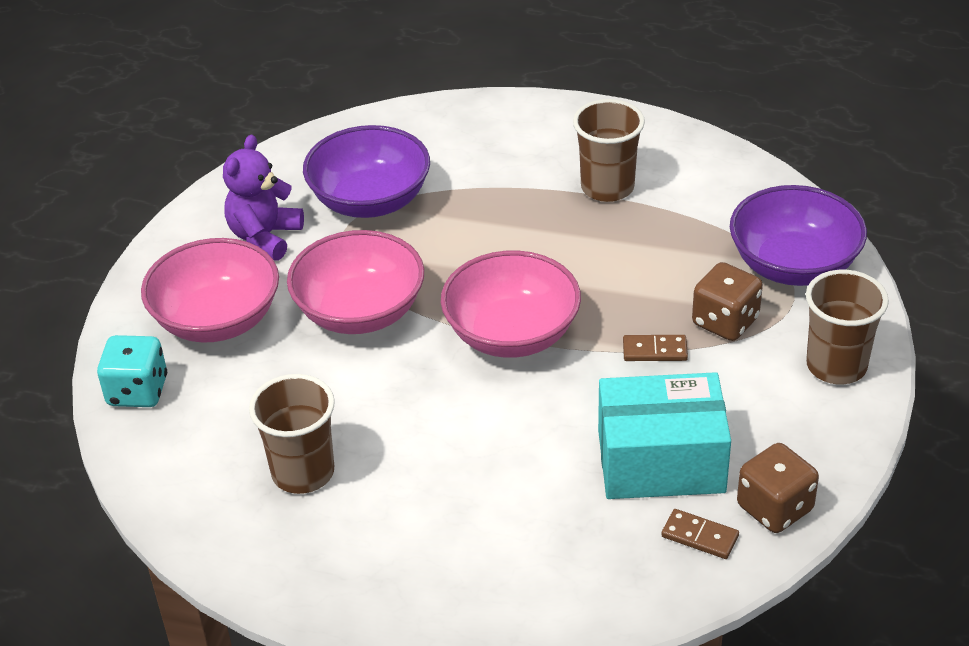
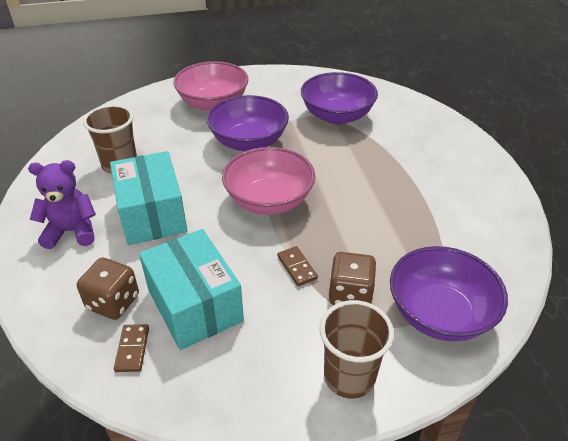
camera: 60 degrees right, 0 degrees up
turquoise dice [97,335,167,407] -> none
purple teddy bear [223,135,304,260] -> purple teddy bear moved to [28,160,96,249]
pink bowl [287,230,424,334] -> purple bowl [207,95,289,151]
brown cup [573,99,645,202] -> none
brown dice [737,443,819,533] -> brown dice moved to [77,258,139,320]
none -> turquoise box [110,151,187,245]

